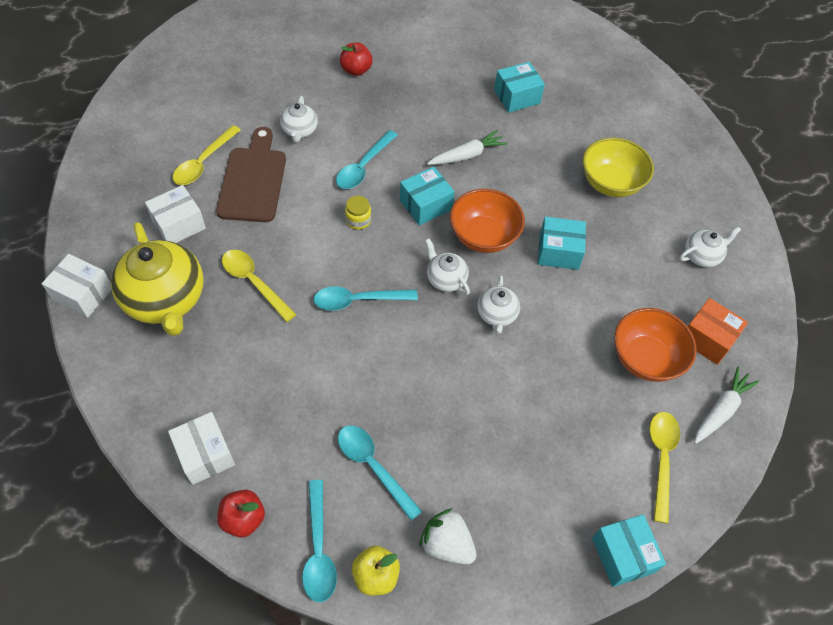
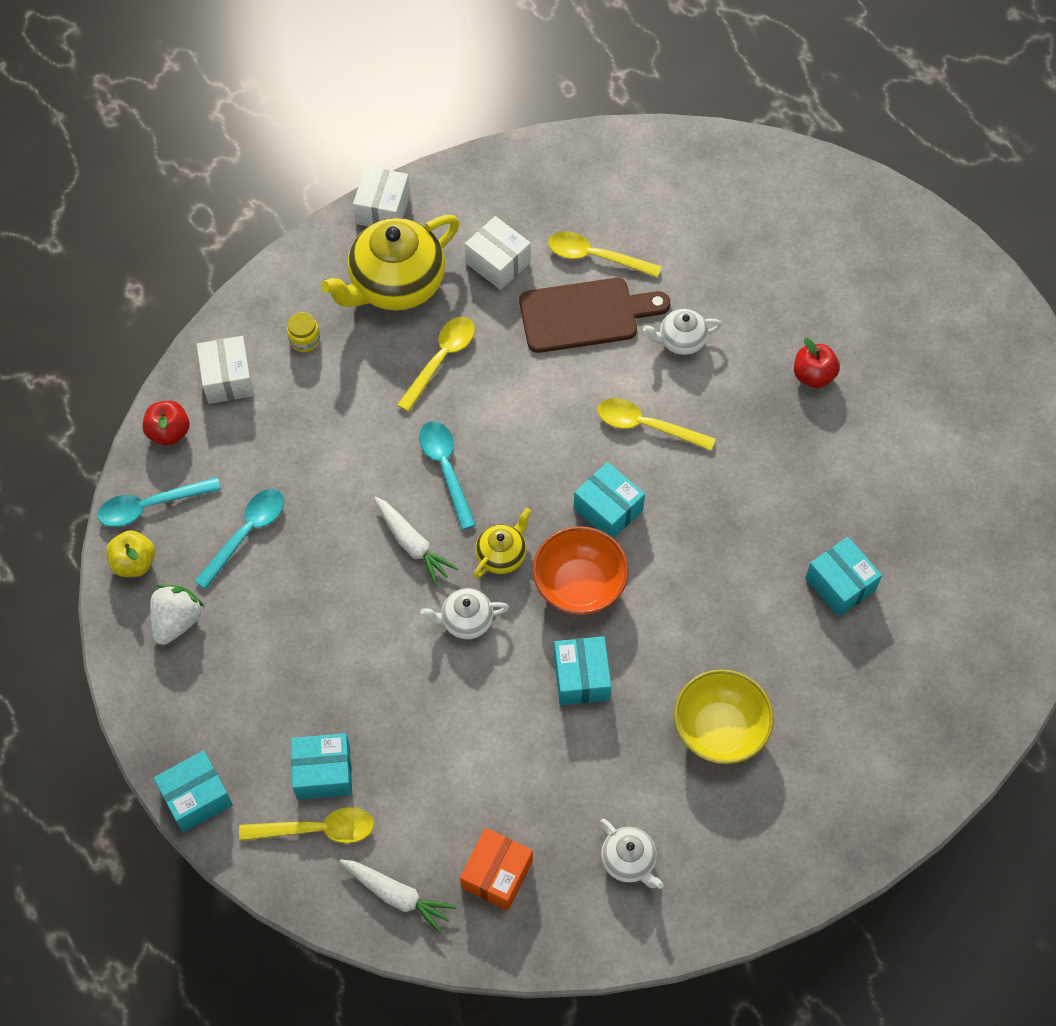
camera: 80 degrees right, 5 degrees up
white box [168,412,235,485] -> white box turned 60 degrees counterclockwise [197,336,254,404]
turquoise spoon [336,130,398,189] -> yellow spoon [597,398,715,451]
yellow jar [345,196,371,230] -> yellow jar moved to [287,312,320,352]
white teapot [425,238,470,296] -> yellow teapot [474,508,531,579]
white carrot [427,130,507,165] -> white carrot moved to [374,496,458,586]
orange bowl [614,308,696,382] -> none
none -> turquoise box [291,733,352,800]

